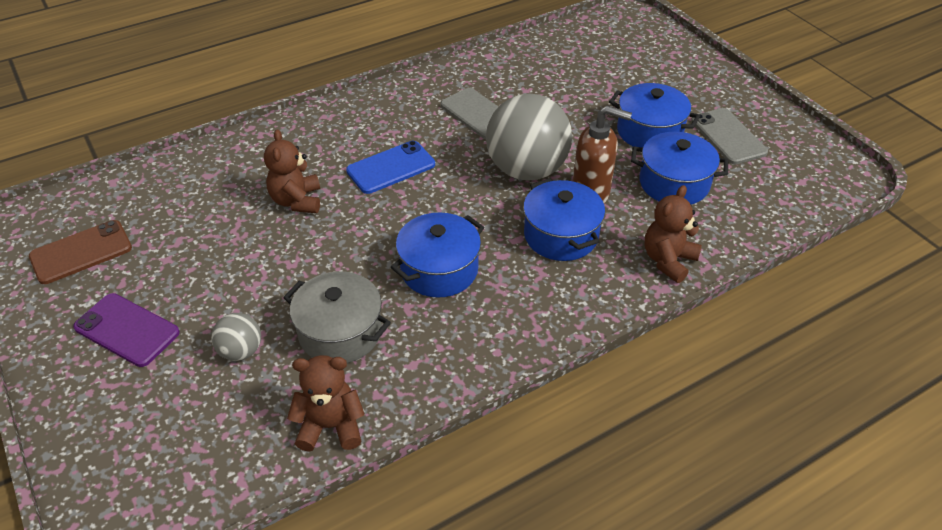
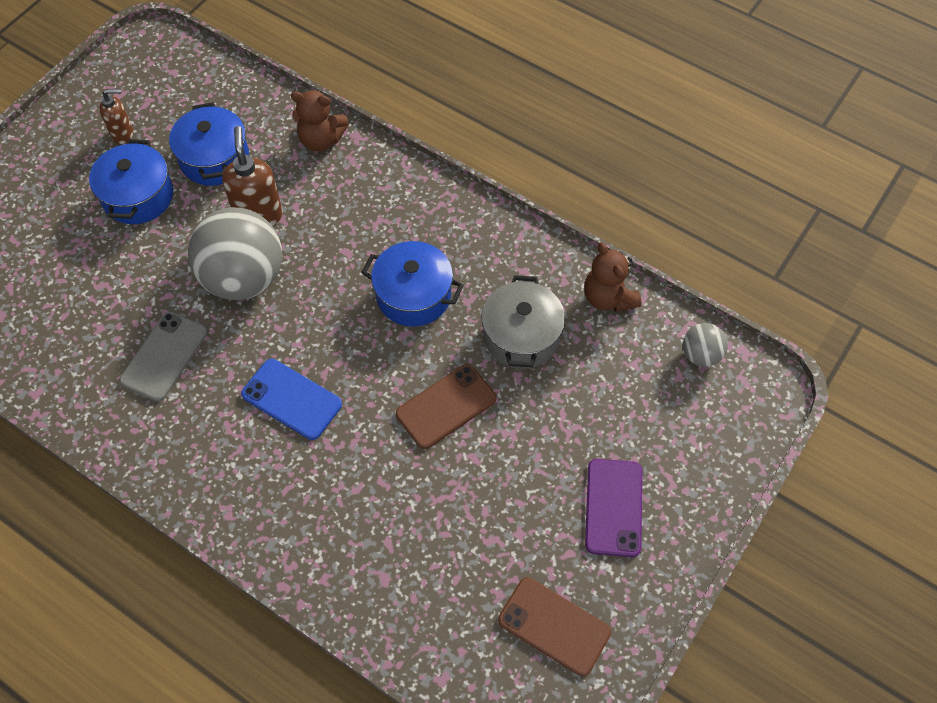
camera: 115 degrees left, 15 degrees up
grey ball [211,313,261,361] -> grey ball moved to [683,323,728,367]
brown teddy bear [264,129,320,213] -> none
blue pot [523,178,605,261] -> none
grey phone [691,108,768,164] -> brown soap dispenser [99,89,133,144]
none -> brown phone [396,364,496,449]

